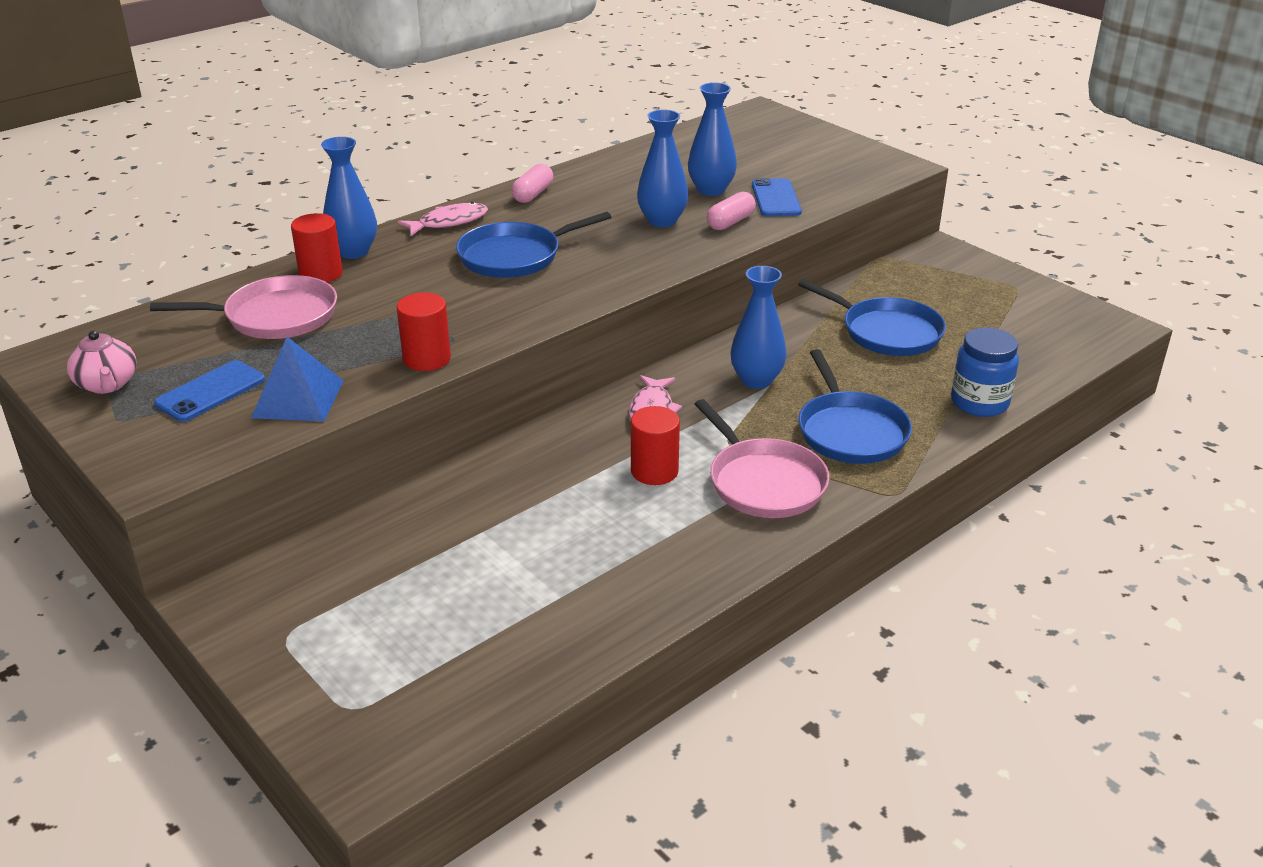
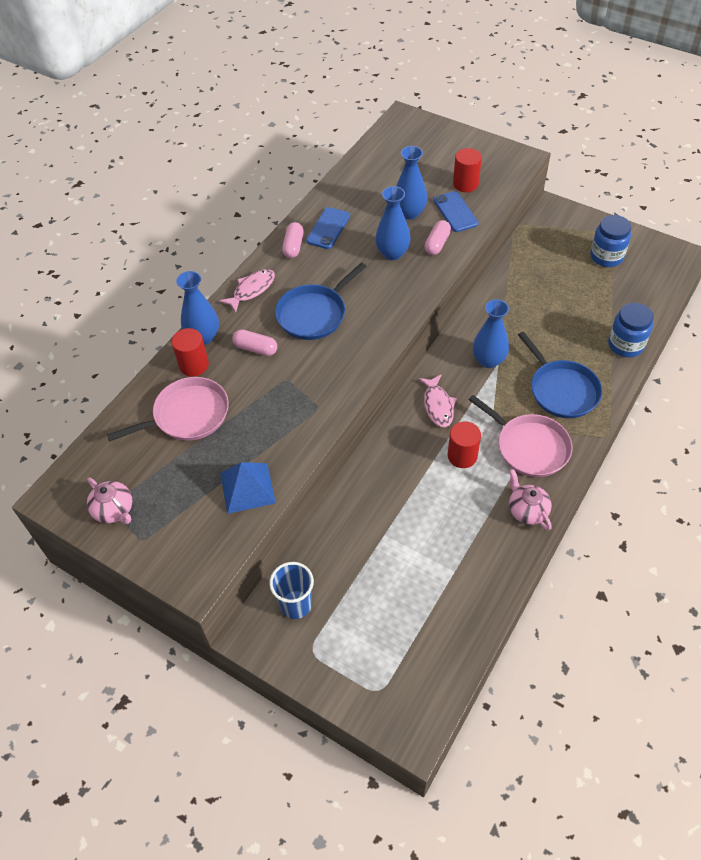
camera: 15 degrees left, 20 degrees up
blue phone [154,360,265,422] -> blue phone moved to [306,207,350,249]
red cylinder [396,292,451,371] -> red cylinder moved to [453,148,482,192]
blue pan [798,279,946,356] -> none
none -> pink capsule [232,329,277,356]
none -> blue cup [270,562,314,619]
none -> pink teapot [509,469,552,530]
none -> blue jar [590,215,631,267]

